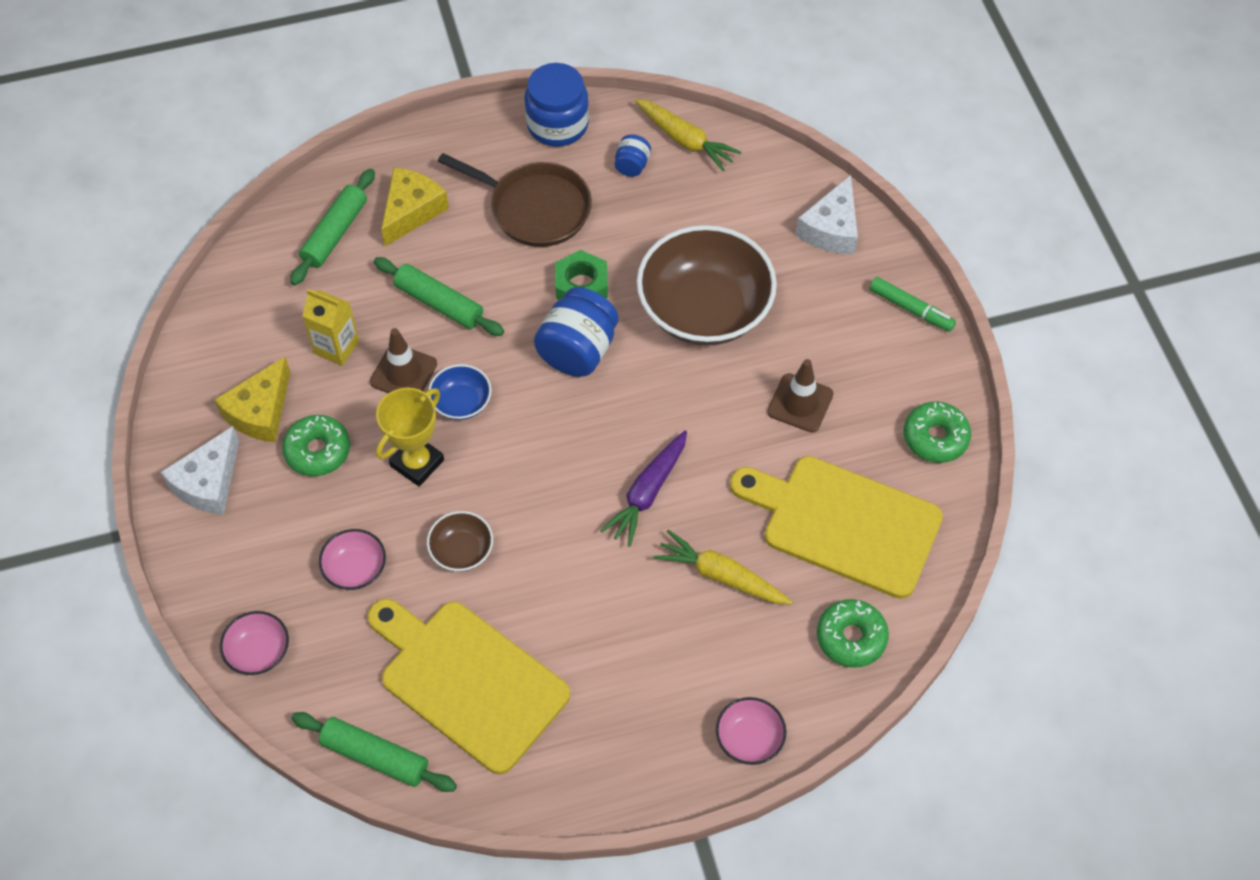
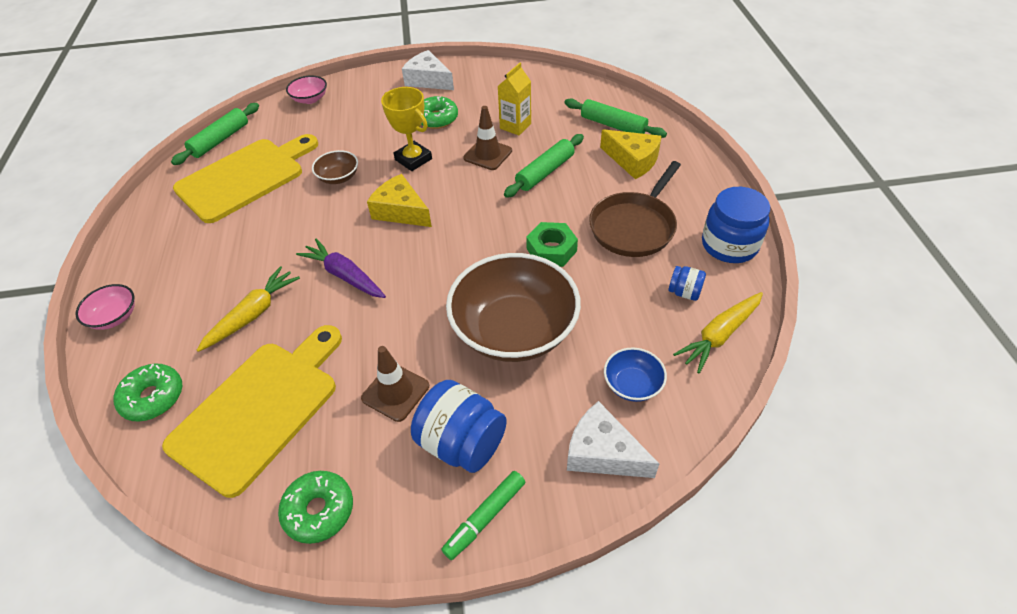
camera: 100 degrees right, 10 degrees down
yellow cheese [214,357,290,442] -> yellow cheese moved to [367,174,432,227]
pink bowl [319,529,386,590] -> none
blue bowl [428,364,492,420] -> blue bowl moved to [604,348,667,402]
blue jar [534,287,619,377] -> blue jar moved to [411,380,507,473]

